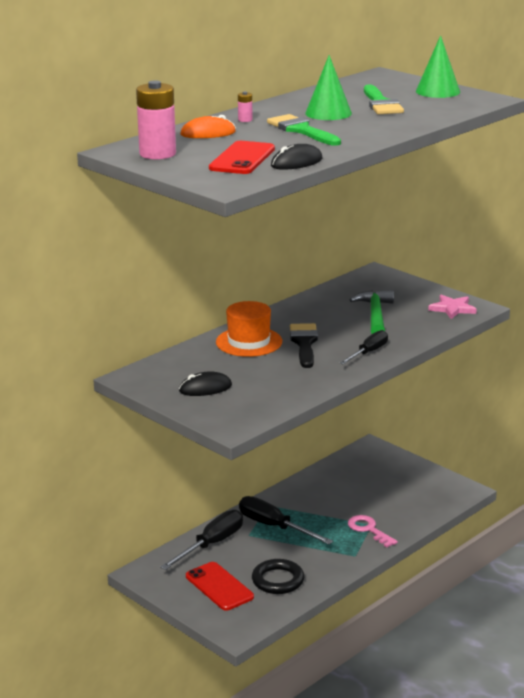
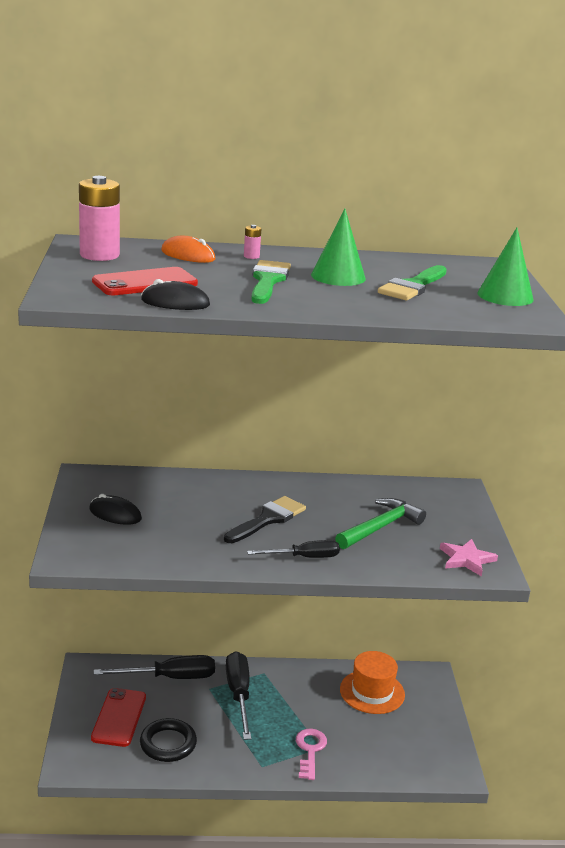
camera: 40 degrees right, 0 degrees up
orange hat [216,301,282,357] -> orange hat moved to [340,651,405,714]

